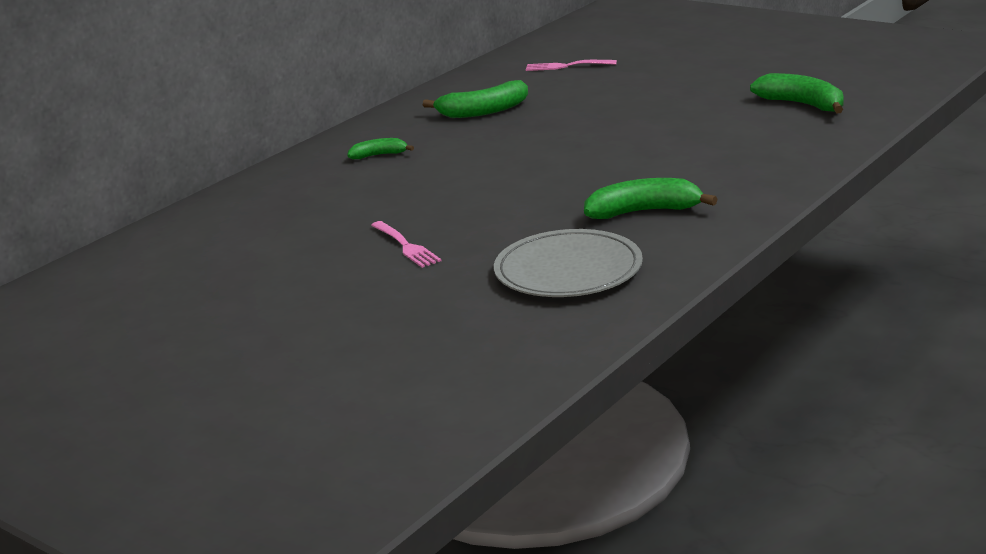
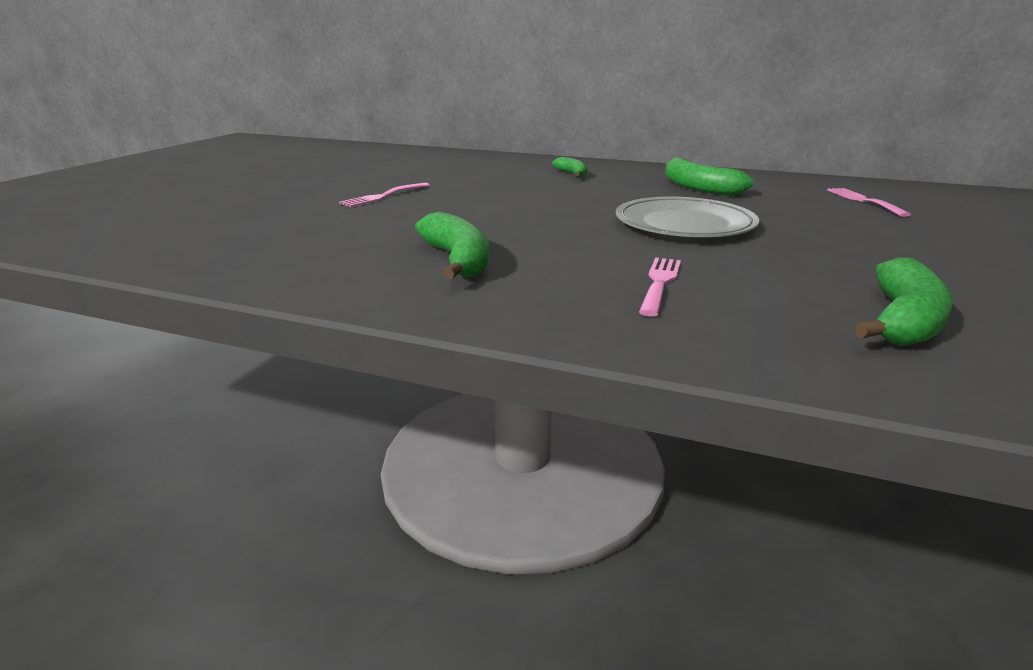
camera: 70 degrees right, 0 degrees up
grey plate [494,229,643,297] -> grey plate moved to [616,197,759,237]
none -> pink fork [639,258,681,317]

